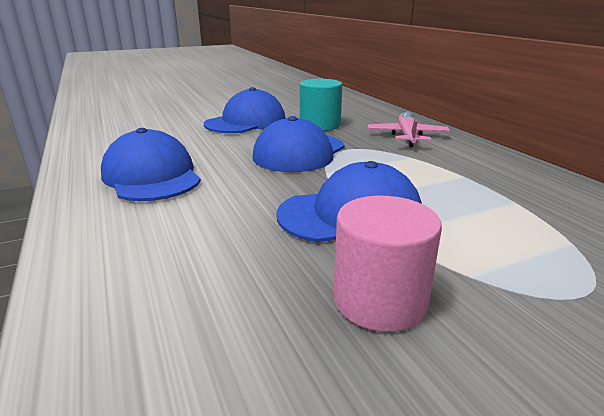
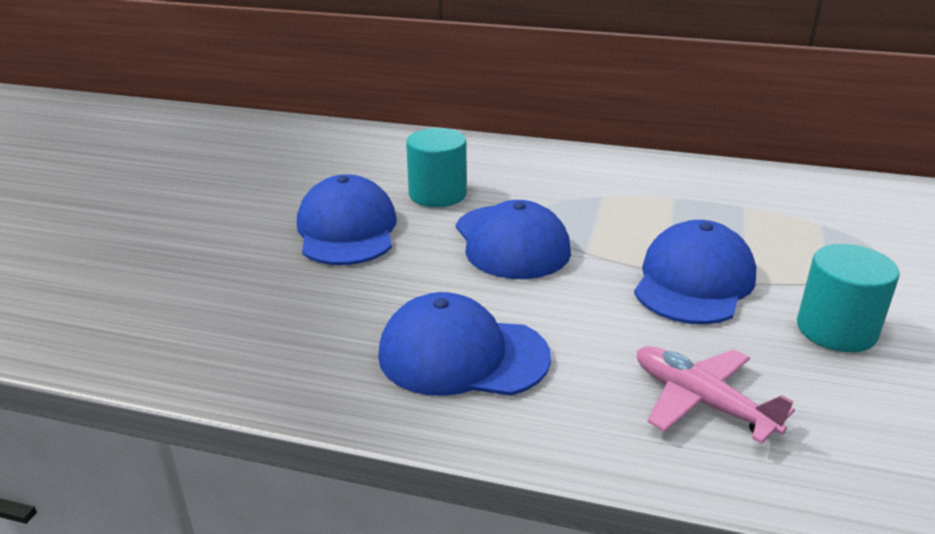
camera: 50 degrees left, 5 degrees up
pink cylinder [334,196,442,332] -> turquoise cylinder [797,244,900,352]
pink plane [368,111,450,147] -> pink plane moved to [637,346,795,444]

